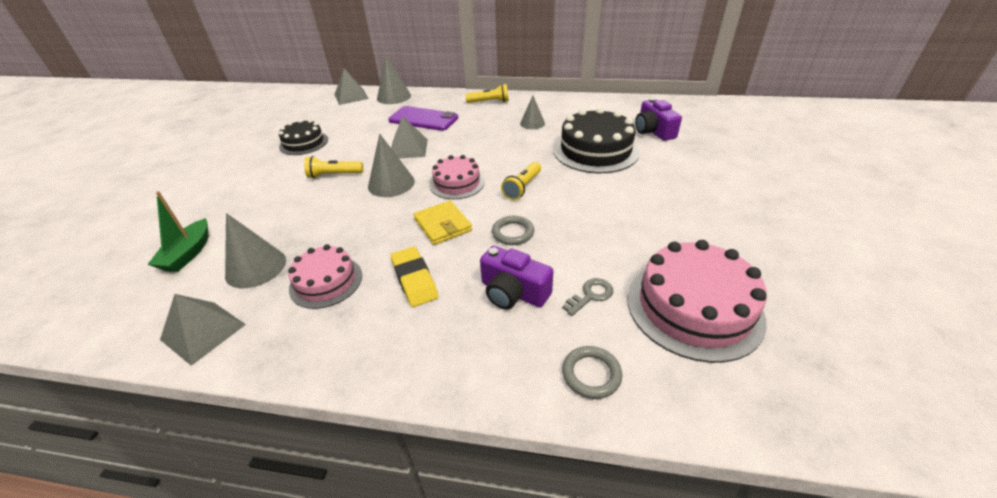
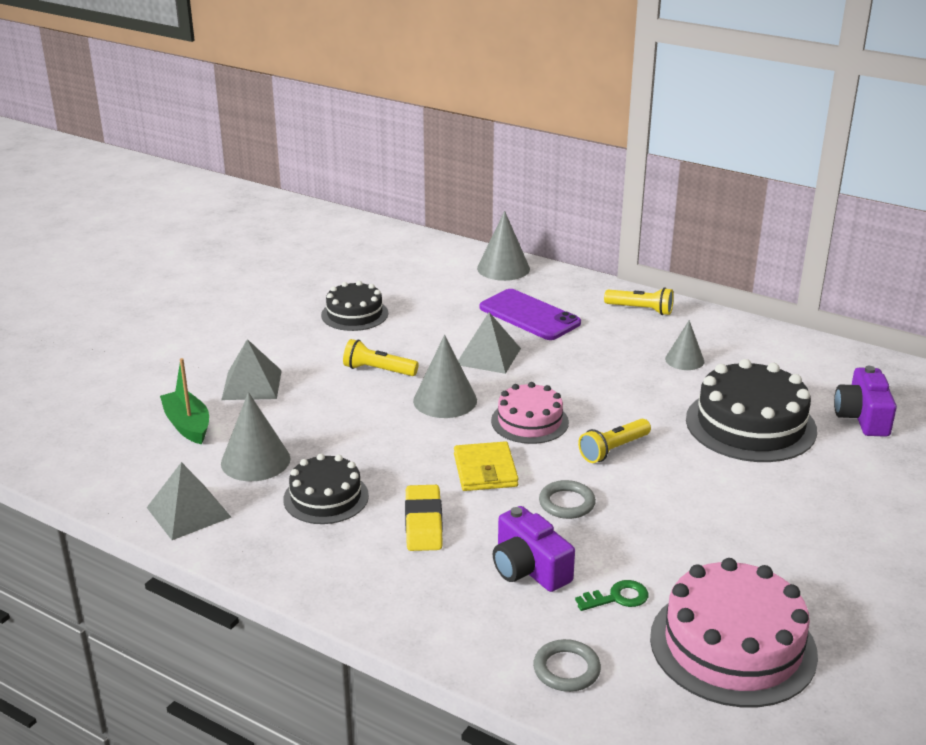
camera: 20 degrees right, 10 degrees down
green boat [147,191,208,272] -> green boat turned 120 degrees clockwise [160,358,209,444]
pink cake [288,244,362,309] -> black cake [283,454,369,524]
grey pyramid [334,68,369,105] -> grey pyramid moved to [221,339,282,400]
grey key [562,278,613,316] -> green key [575,580,649,611]

